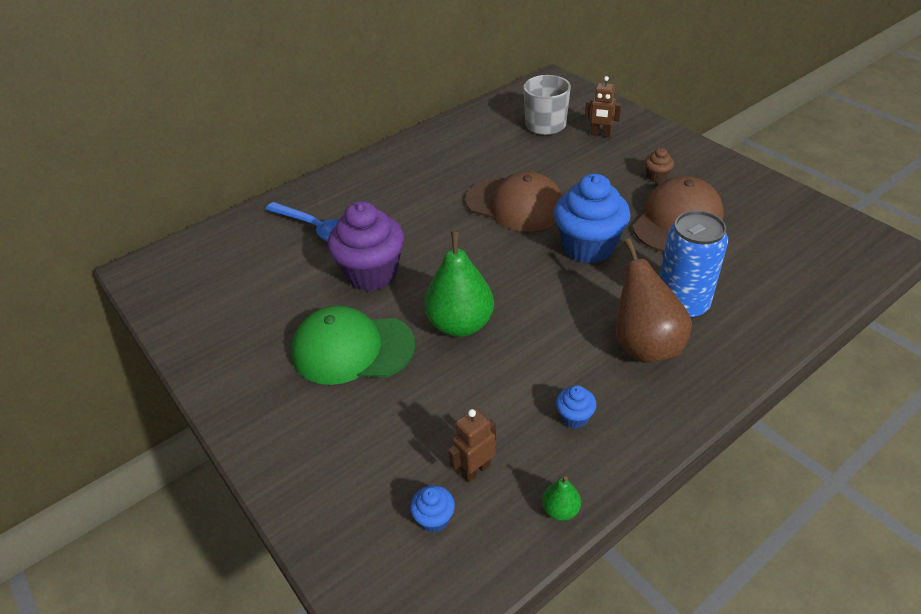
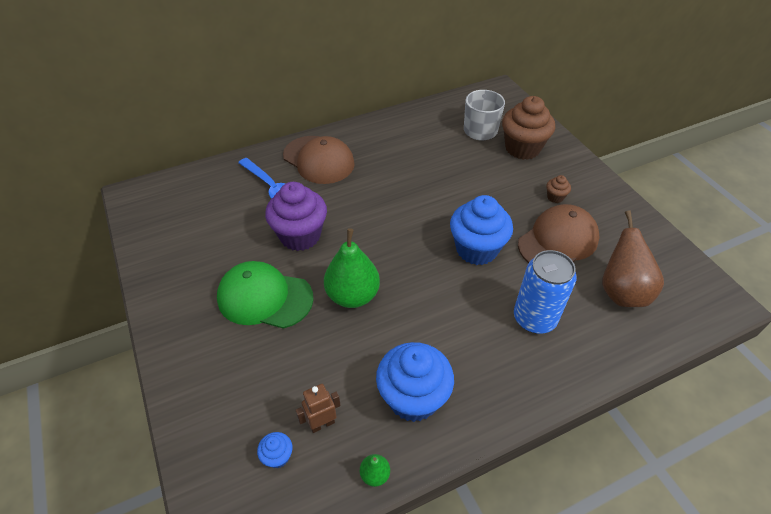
camera: 10 degrees right, 5 degrees up
brown cap [465,171,562,232] -> brown cap moved to [283,136,355,184]
blue cupcake [556,385,597,429] -> blue cupcake [376,342,454,422], size x2.31
brown robot [585,76,622,137] -> brown cupcake [502,96,555,160]
brown pear [616,239,692,363] -> brown pear moved to [602,210,664,307]

